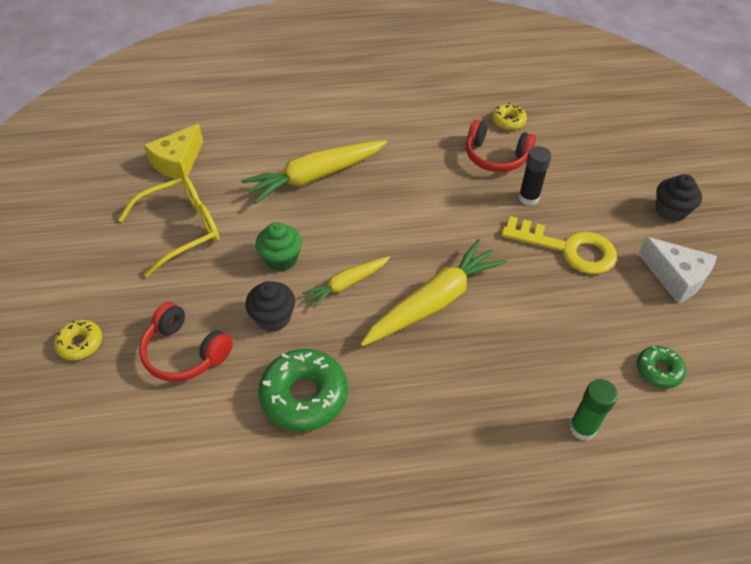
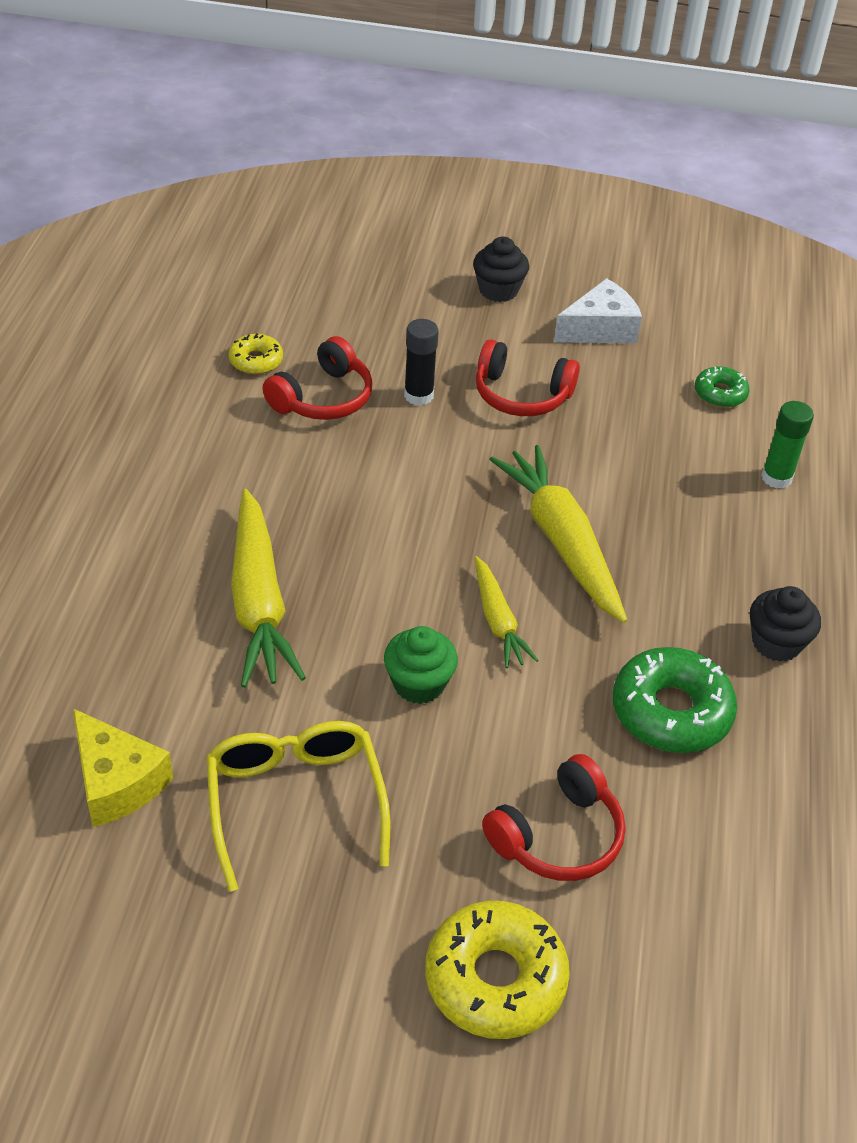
camera: 75 degrees left, 5 degrees down
yellow donut [54,320,102,360] -> yellow donut [425,901,570,1039], size x1.83
black cupcake [245,281,295,332] -> black cupcake moved to [750,586,821,662]
yellow key [501,216,617,274] -> red headphones [476,339,580,416]

